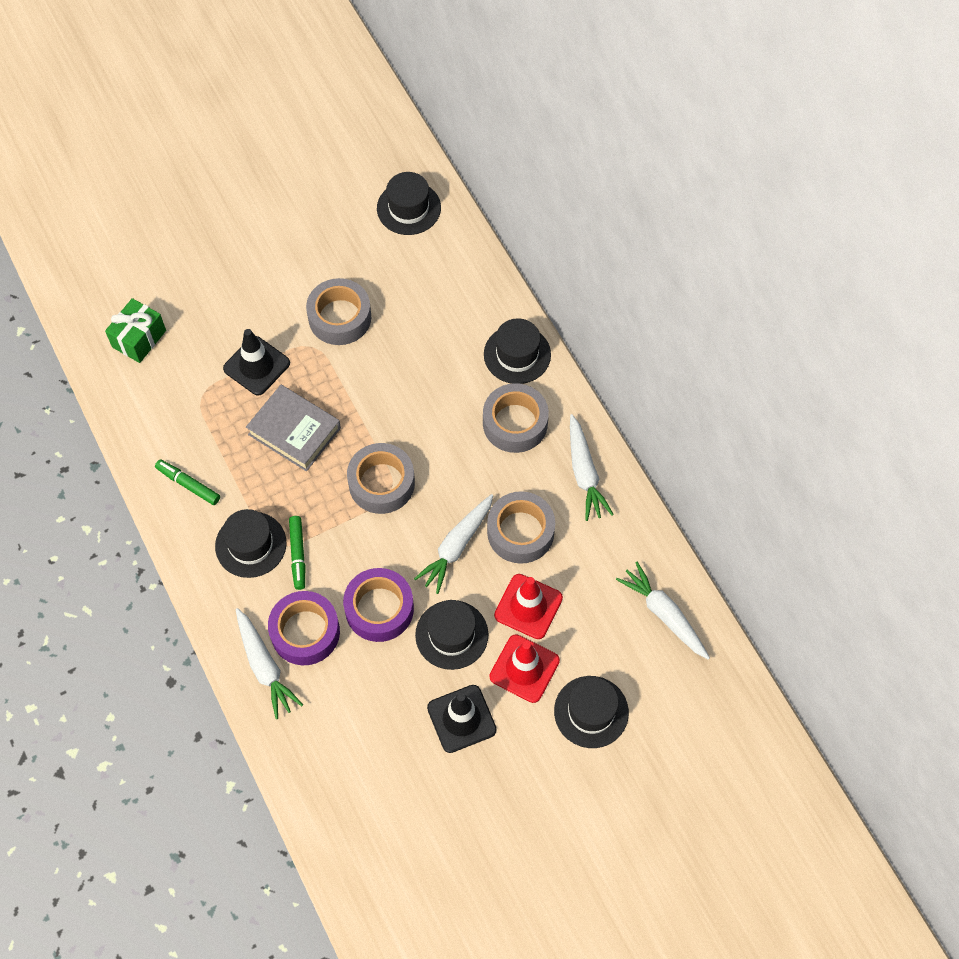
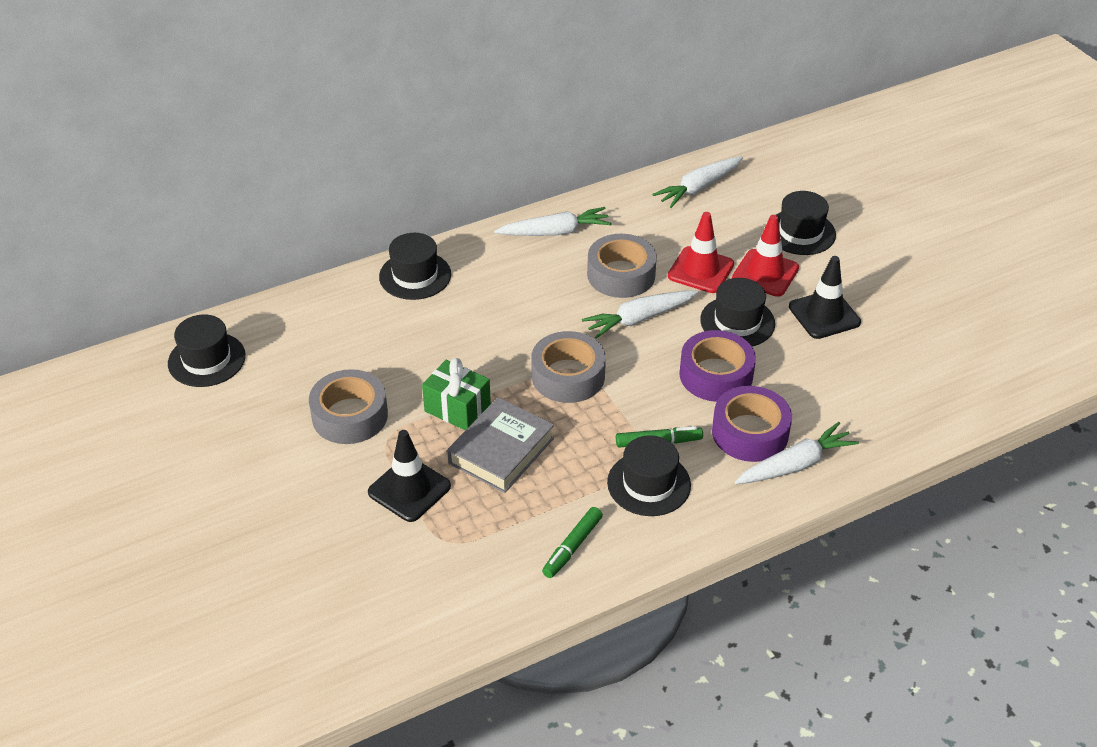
camera: 90 degrees left, 20 degrees down
green gift [105,298,166,363] -> green gift moved to [422,358,491,431]
white carrot [414,494,493,594] -> white carrot turned 120 degrees clockwise [582,290,698,339]
grey tape [483,383,549,453] -> none

